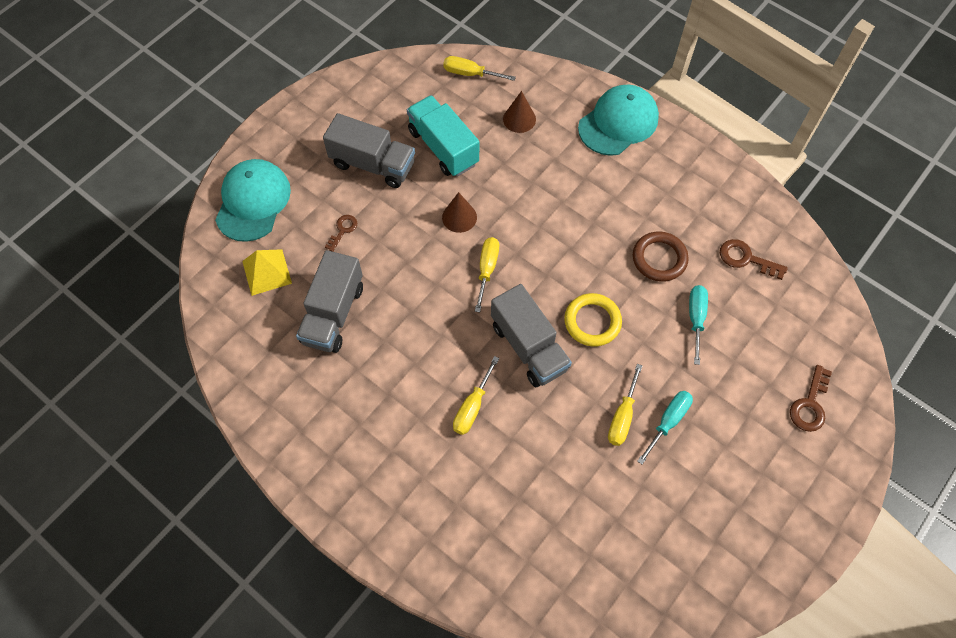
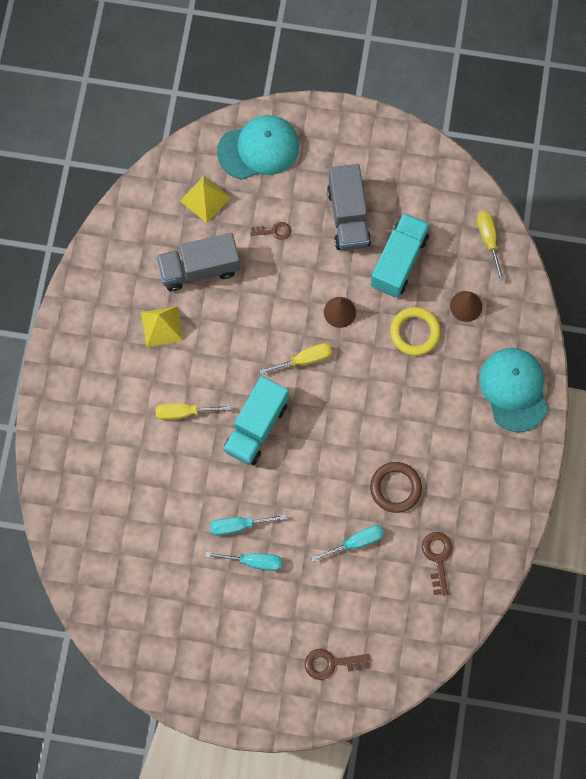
camera: 60 degrees right, 10 degrees up
grey truck [491,284,572,387] -> turquoise truck [223,376,289,465]
yellow ring [564,293,622,347] -> yellow ring moved to [390,307,441,356]
turquoise cap [578,84,659,156] -> turquoise cap turned 120 degrees counterclockwise [479,348,548,432]
yellow screwdriver [608,364,643,446] -> turquoise screwdriver [210,514,287,536]
none -> yellow pyramid [141,306,183,347]

